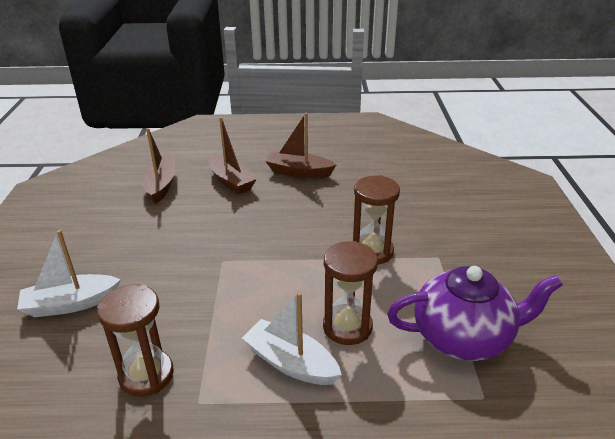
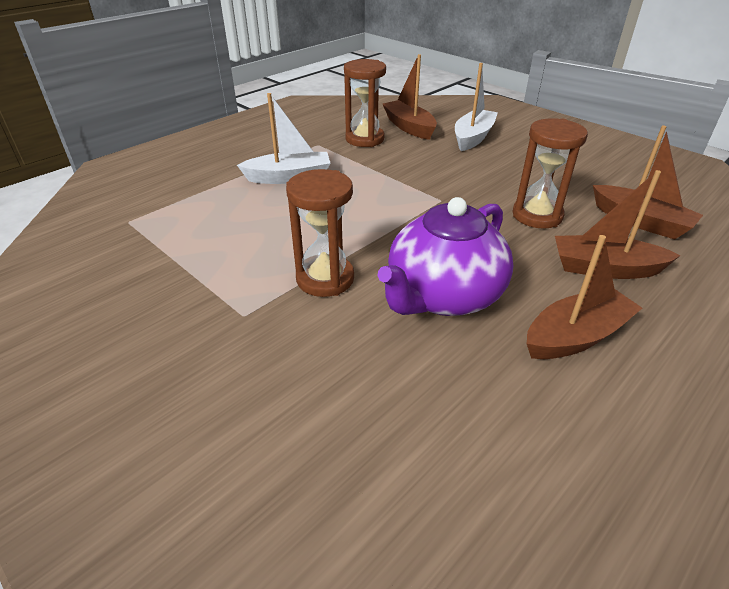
camera: 135 degrees right, 5 degrees up
brown hourglass [323,241,378,345] -> brown hourglass moved to [512,118,588,229]
purple teapot [387,266,563,361] -> purple teapot moved to [377,197,513,316]
none -> brown boat [383,54,437,140]

